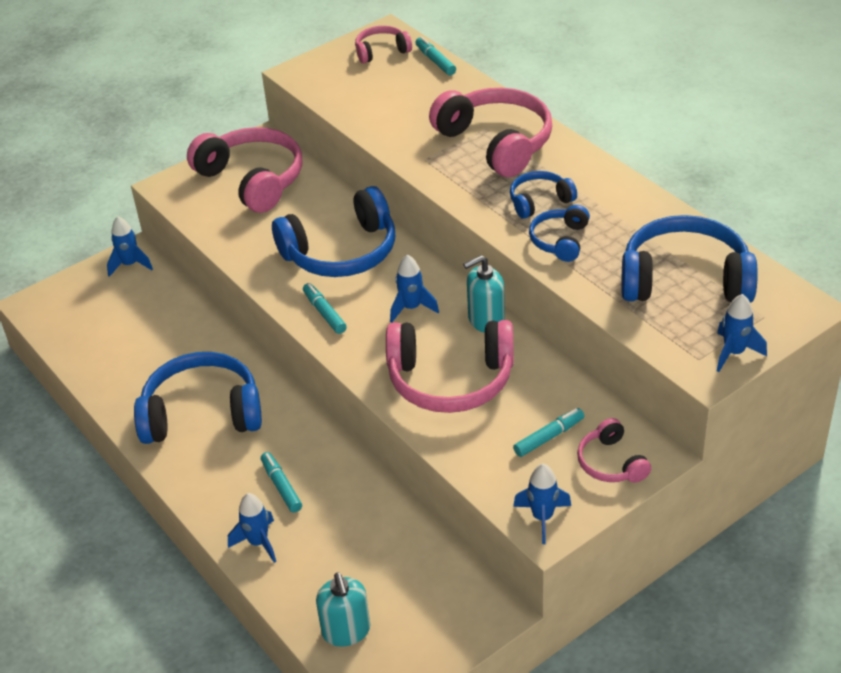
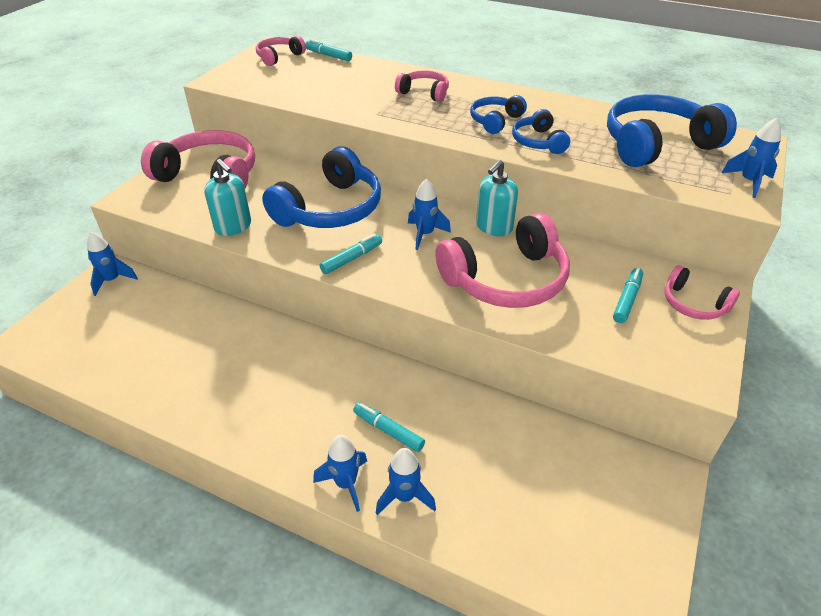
camera: 30 degrees left, 0 degrees up
blue headphones [134,352,262,444] -> none
turquoise marker [303,283,347,334] -> turquoise marker turned 105 degrees clockwise [319,234,382,274]
turquoise soap dispenser [316,572,370,647] -> turquoise soap dispenser moved to [204,159,251,236]
pink headphones [429,87,552,177] -> pink headphones [395,70,449,102], size x0.52
blue rocket [513,464,571,544] -> blue rocket moved to [313,435,367,512]

